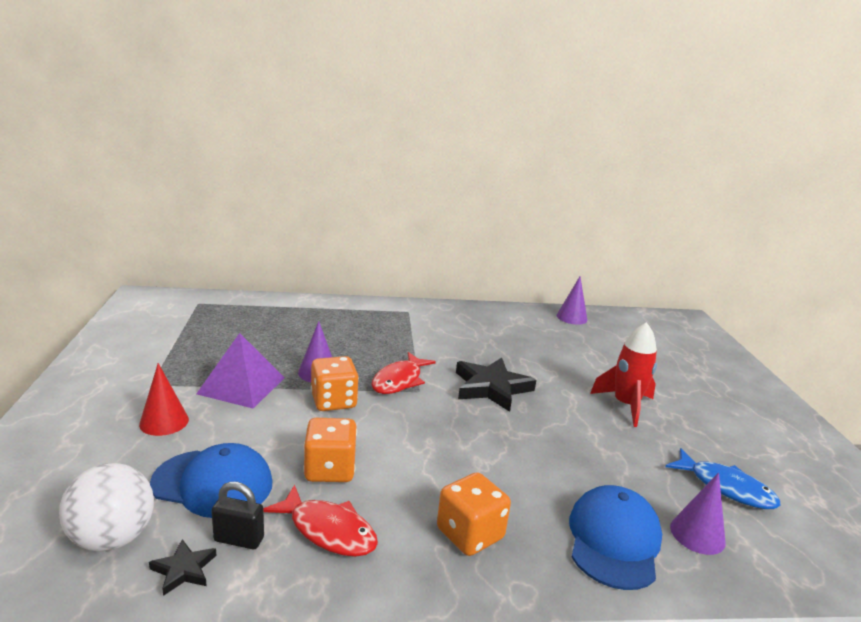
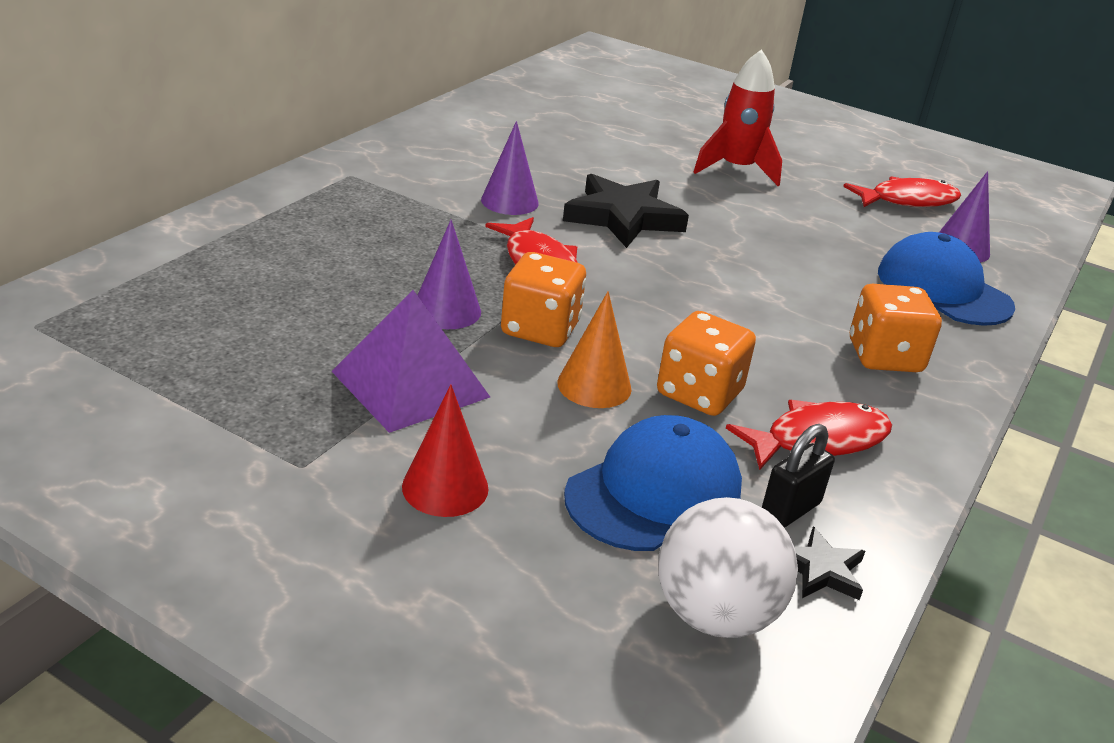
camera: 55 degrees left, 10 degrees up
purple cone [557,277,587,325] -> purple cone moved to [481,121,539,215]
blue fish [665,448,781,509] -> red fish [843,176,961,207]
none -> orange cone [557,291,632,408]

